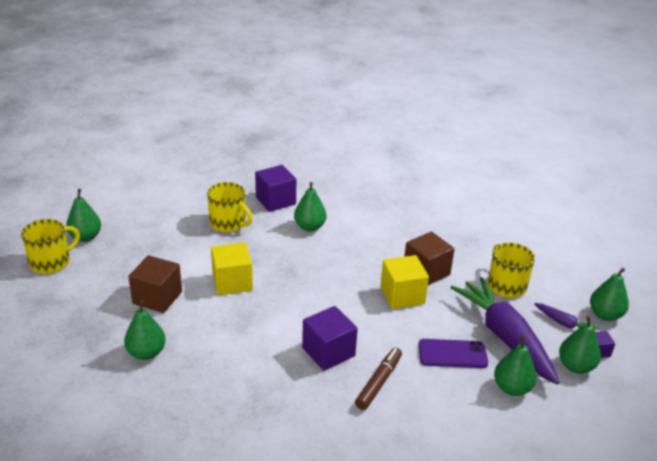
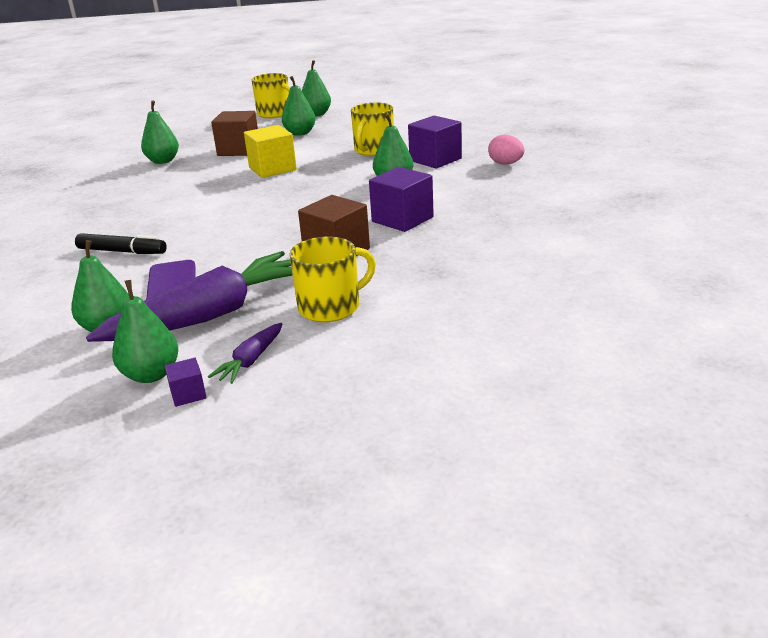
camera: 80 degrees right, 5 degrees down
purple cube [302,306,358,371] -> purple cube moved to [369,167,434,232]
brown marker [355,348,402,410] -> black marker [75,233,167,254]
yellow cube [380,255,429,309] -> none
green pear [590,268,629,321] -> green pear moved to [282,76,316,136]
none -> pink egg [488,134,524,164]

